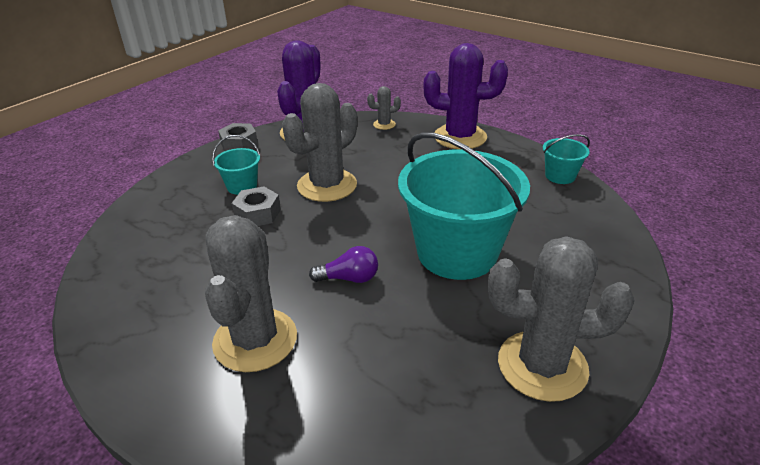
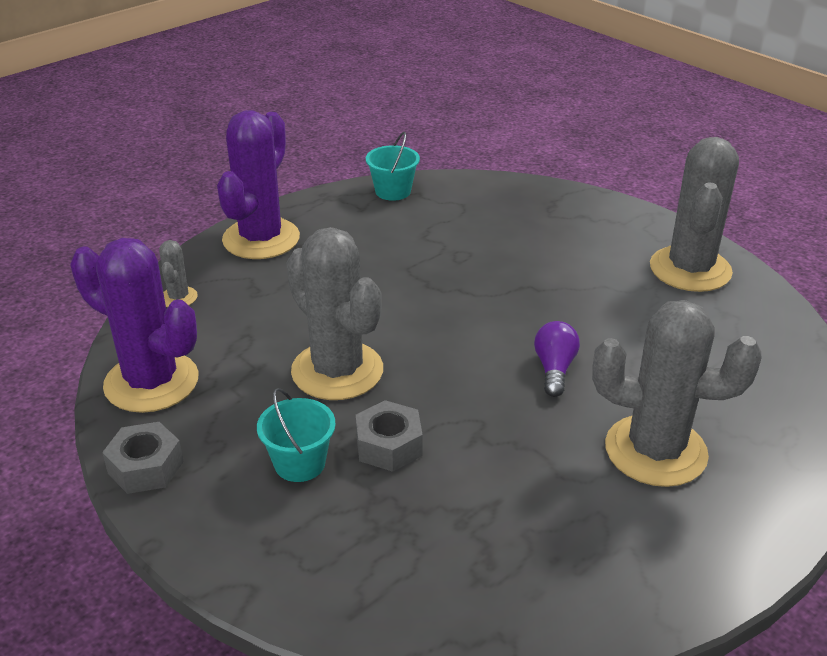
camera: 80 degrees left, 0 degrees up
turquoise bucket [398,133,530,280] -> none

